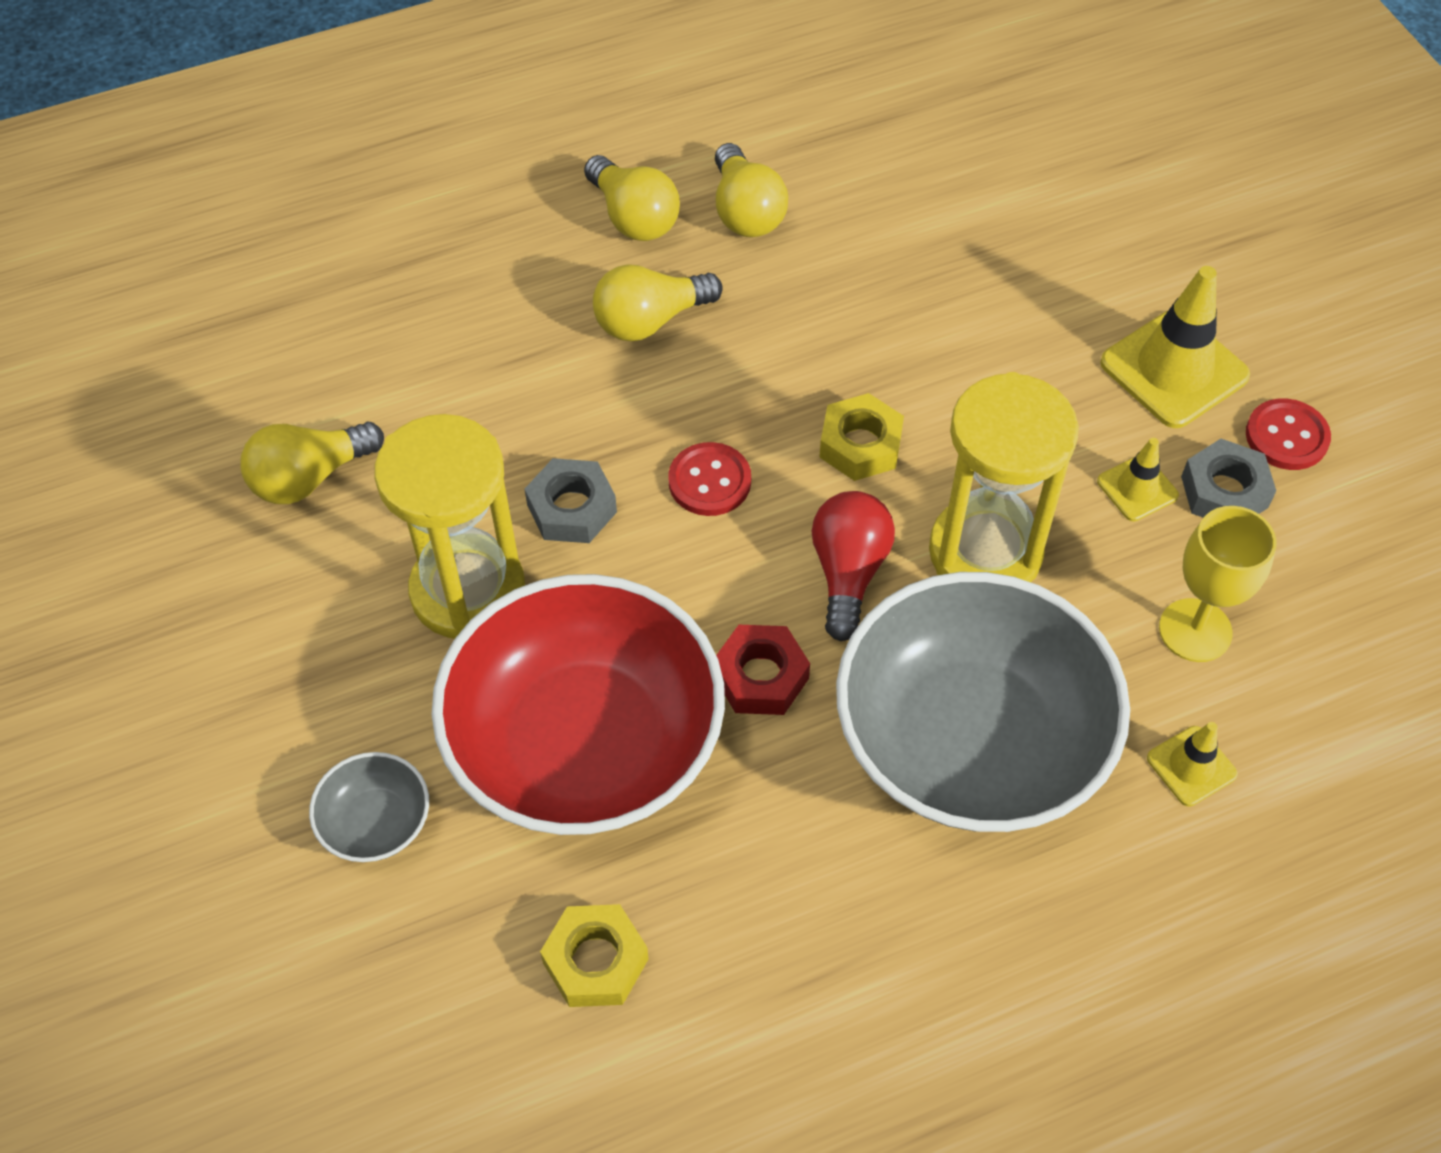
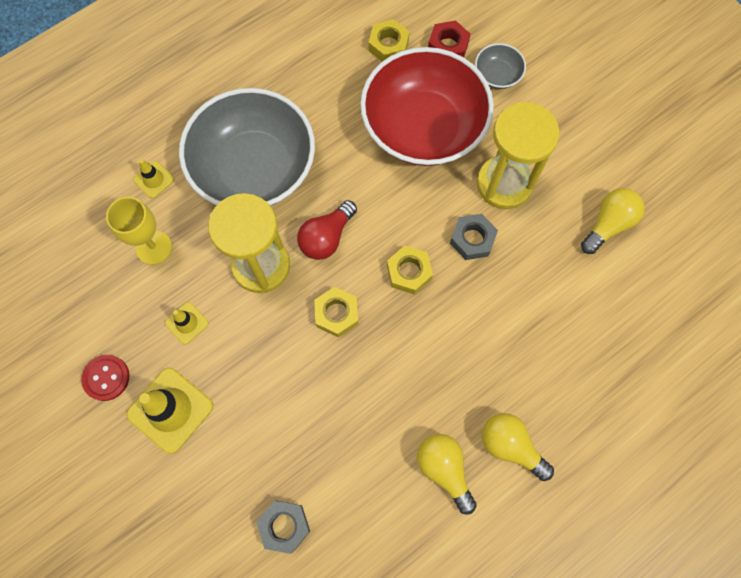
camera: 165 degrees right, 15 degrees up
yellow light bulb [593,264,723,341] -> none
red button [668,442,751,516] -> yellow nut [387,246,433,294]
red nut [716,625,810,715] -> red nut moved to [428,20,471,57]
red light bulb [812,491,895,641] -> red light bulb turned 45 degrees clockwise [297,200,357,260]
grey nut [1181,439,1276,518] -> grey nut moved to [256,501,310,554]

